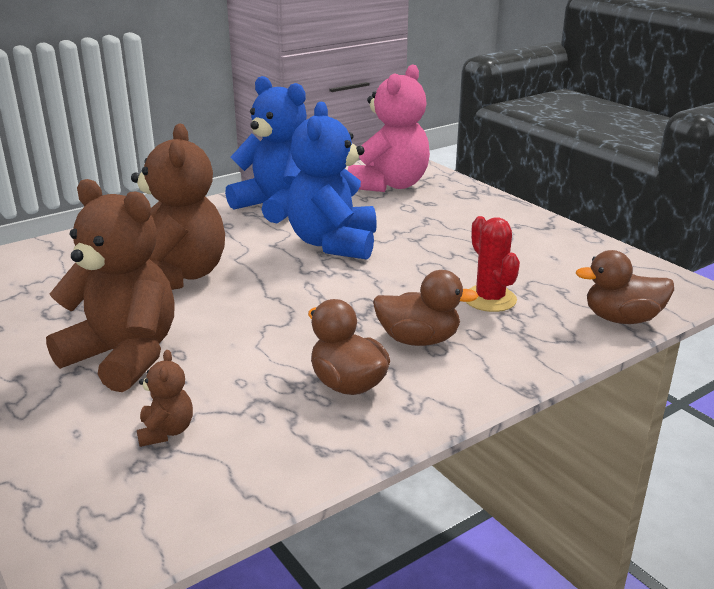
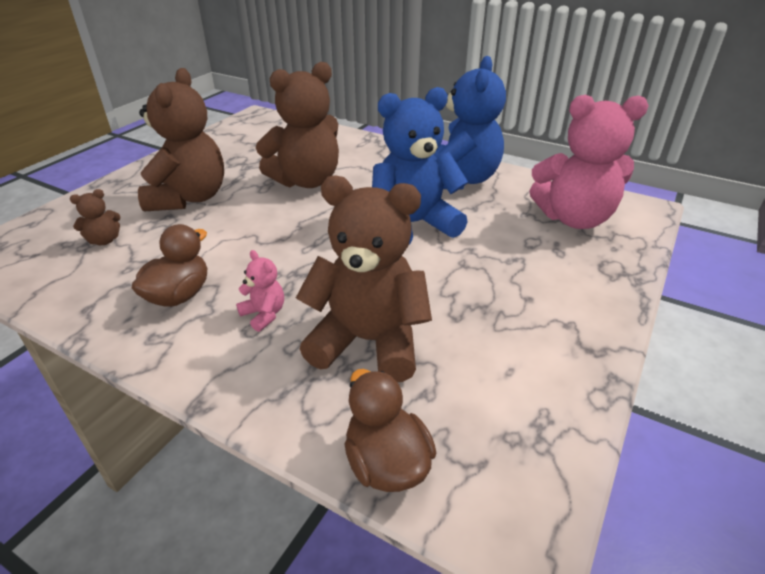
camera: 65 degrees right, 10 degrees up
brown duck [373,270,479,346] -> pink teddy bear [236,250,284,332]
red cactus [466,216,520,312] -> brown teddy bear [296,176,432,382]

